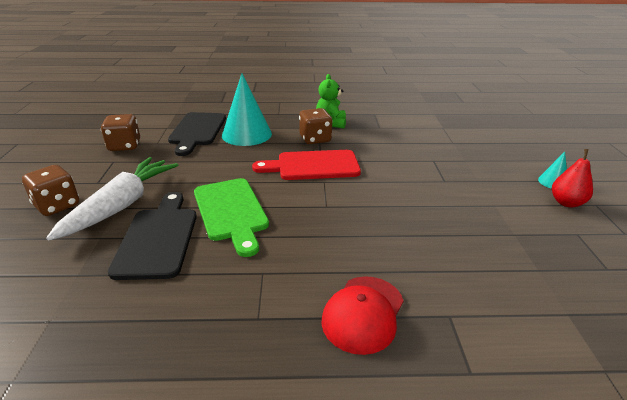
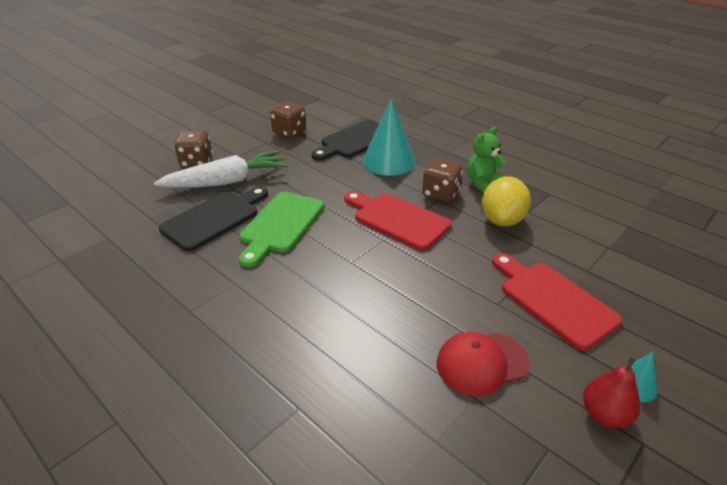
camera: 45 degrees right, 5 degrees up
red cap [321,276,404,355] -> red cap moved to [437,332,530,396]
none -> yellow lemon [482,176,531,226]
none -> red cutting board [492,253,622,350]

